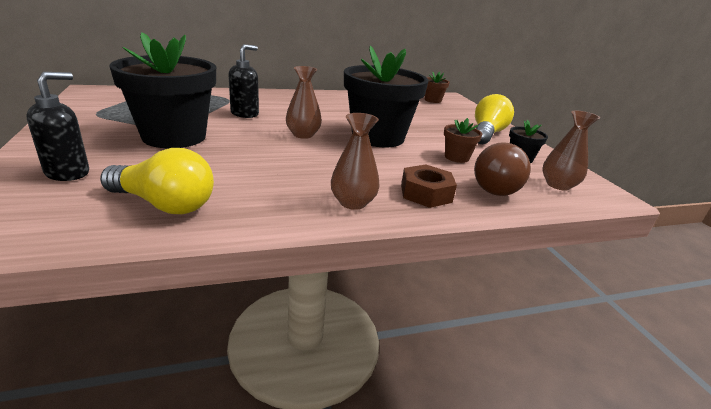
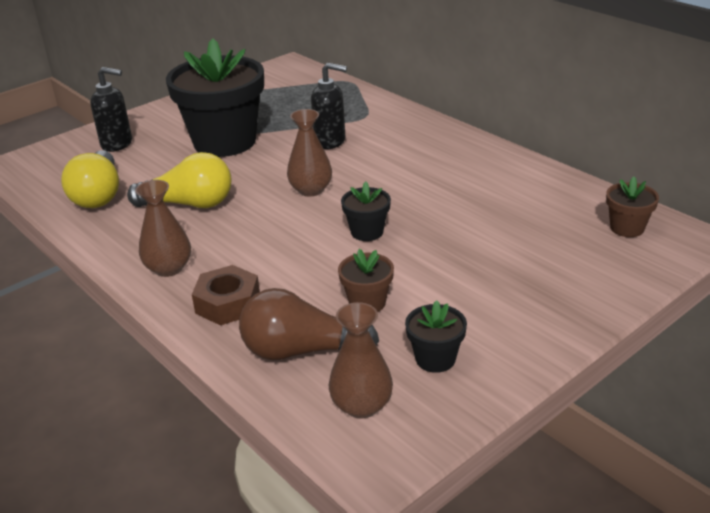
camera: 70 degrees right, 5 degrees up
black flower pot [344,46,429,148] -> black flower pot [341,181,391,241], size x0.43
yellow light bulb [475,94,514,144] -> yellow light bulb moved to [127,152,231,208]

